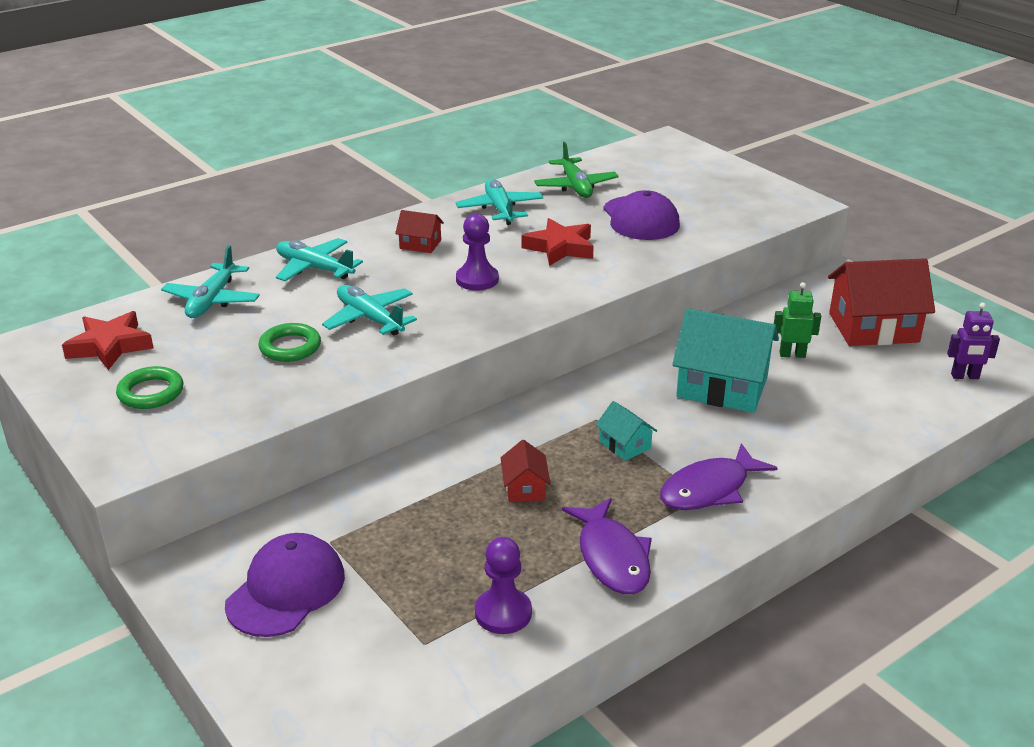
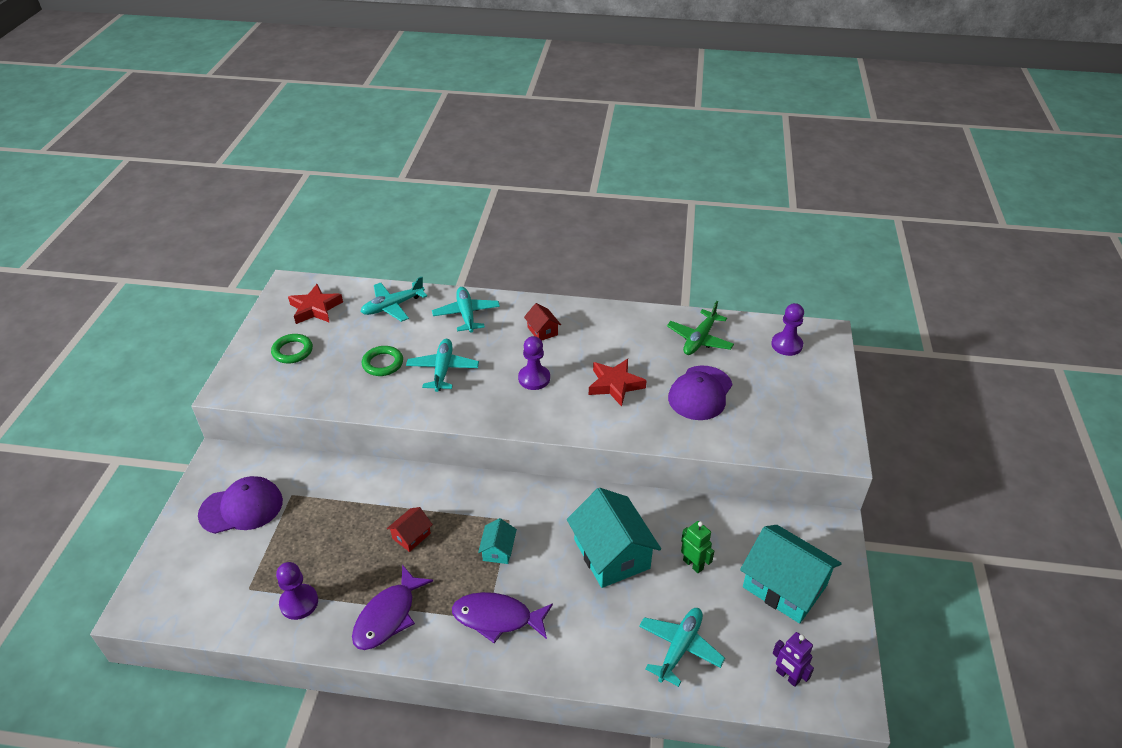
camera: 45 degrees right, 10 degrees up
turquoise plane [456,178,543,225] -> turquoise plane moved to [639,608,725,687]
red house [828,258,935,346] -> turquoise house [740,525,842,624]
none -> purple pawn [771,303,804,356]

